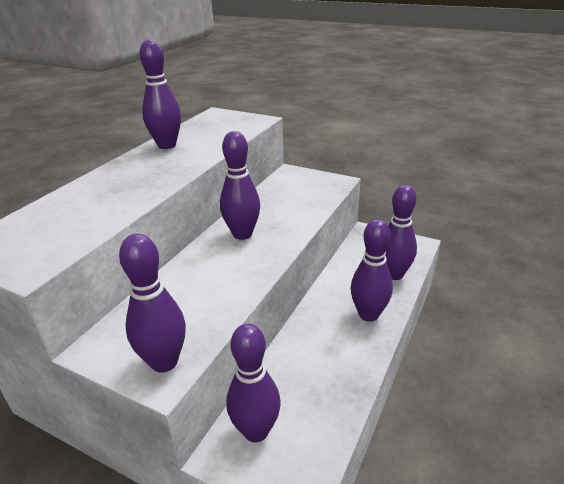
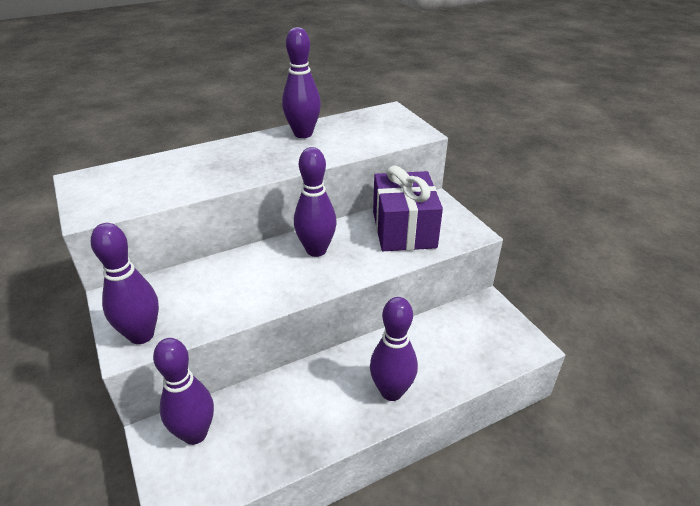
camera: 35 degrees right, 5 degrees up
purple bowling pin [385,185,417,280] -> none
none -> purple gift [373,166,443,251]

